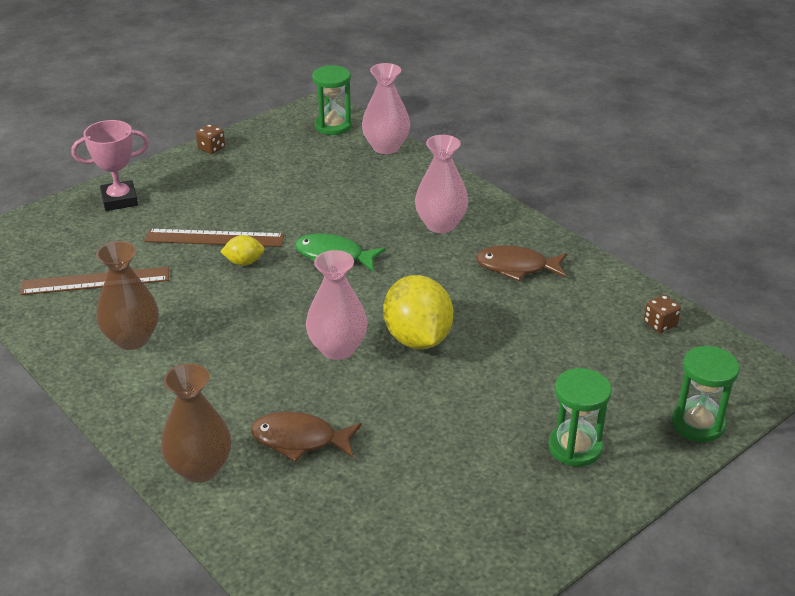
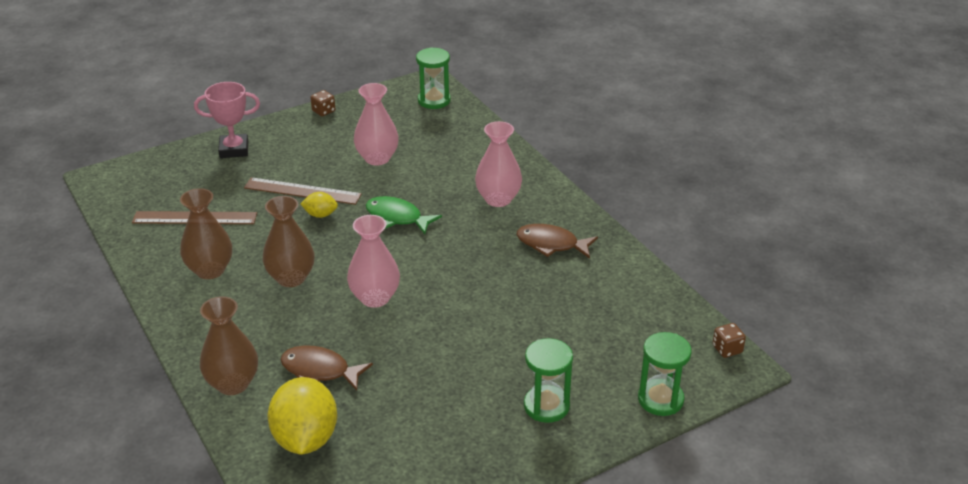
camera: 10 degrees right, 0 degrees up
pink vase [362,63,410,154] -> pink vase moved to [354,83,399,166]
yellow lemon [383,275,453,349] -> yellow lemon moved to [267,377,337,455]
brown dice [644,295,681,333] -> brown dice moved to [712,323,746,358]
none -> brown vase [263,196,314,287]

